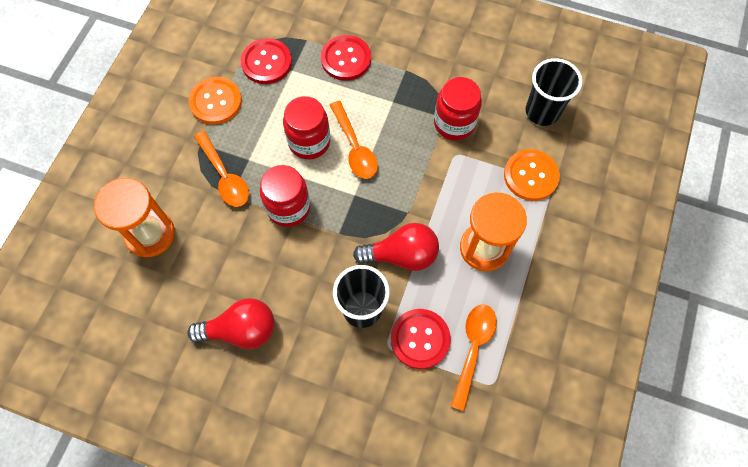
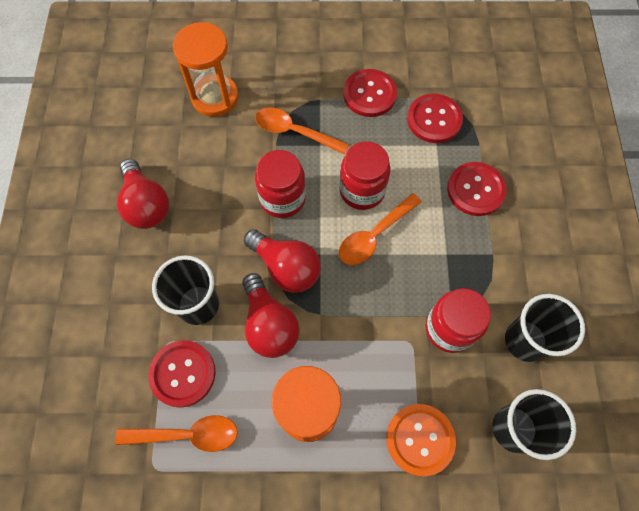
camera: 70 degrees right, 0 degrees up
orange button [189,77,242,124] -> red button [343,69,397,117]
orange spoon [194,131,249,207] -> orange spoon turned 75 degrees clockwise [255,107,349,155]
none -> red light bulb [244,229,321,293]
none -> black cup [505,294,585,362]

